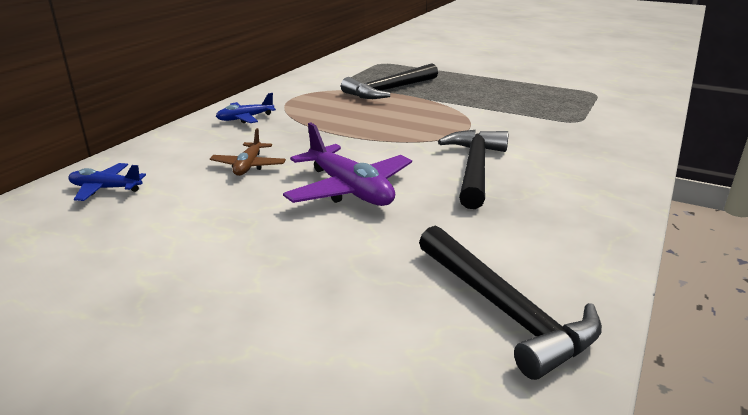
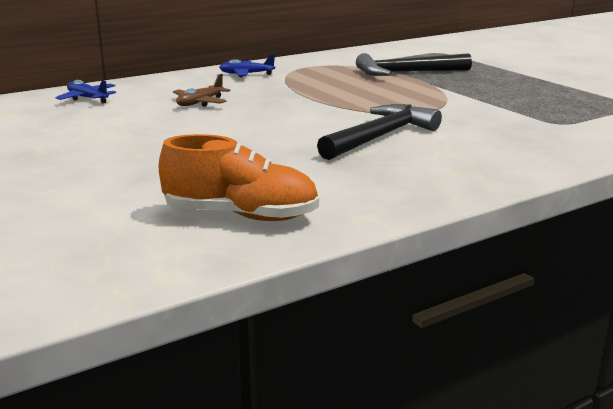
camera: 30 degrees right, 5 degrees down
purple plane [283,122,412,206] -> none
black hammer [419,226,602,380] -> orange shoe [158,134,319,221]

